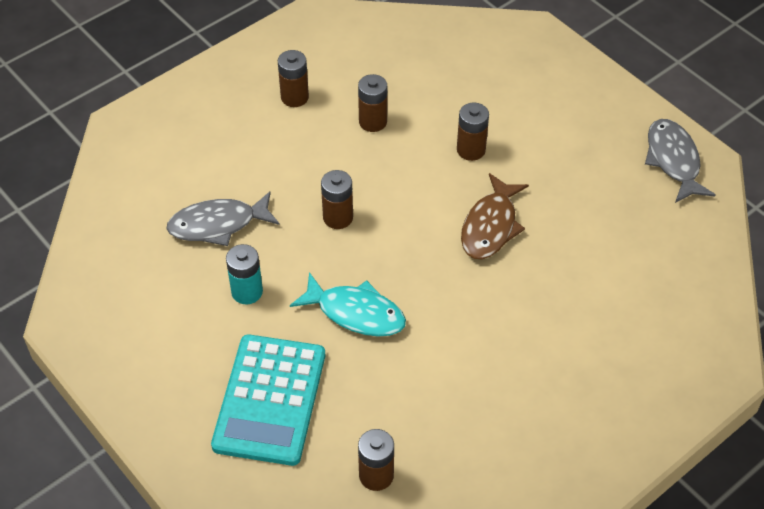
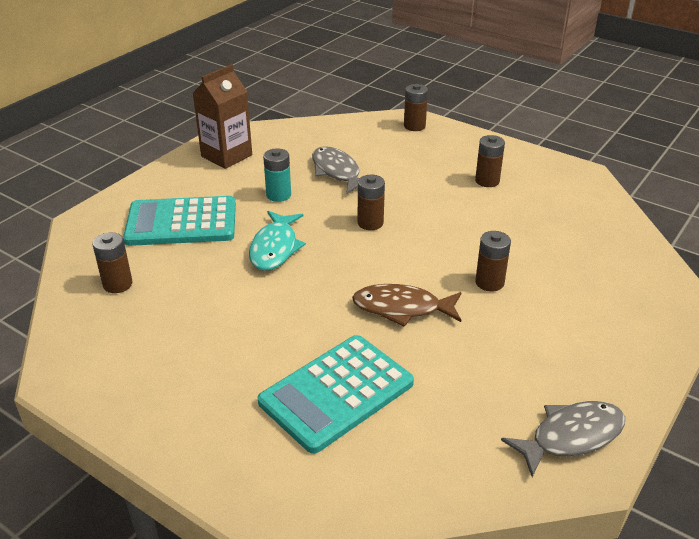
camera: 75 degrees right, 15 degrees down
brown battery [358,74,387,132] -> brown battery moved to [404,84,428,131]
none -> brown carton [193,64,252,169]
none -> turquoise calculator [258,335,414,454]

